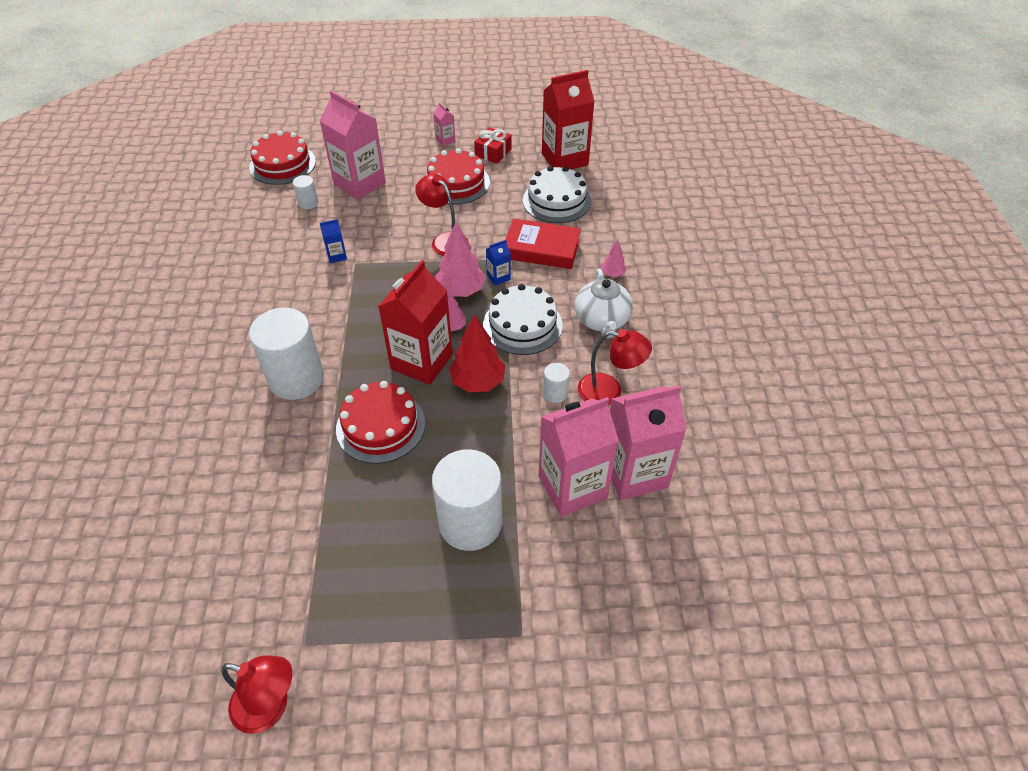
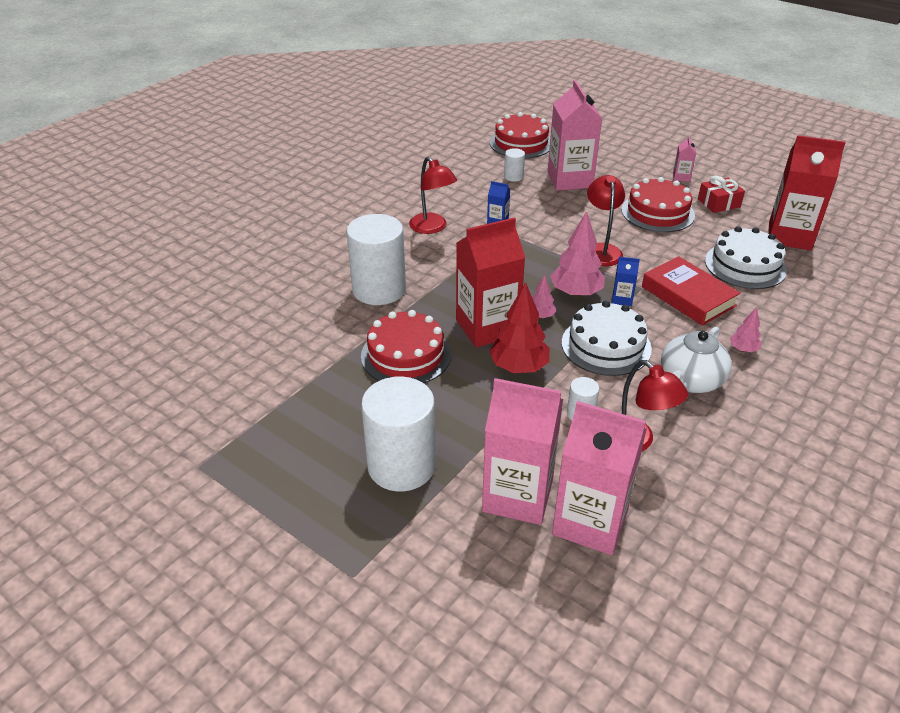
camera: 40 degrees right, 10 degrees down
red lamp [221,655,292,734] -> red lamp moved to [409,157,457,234]

